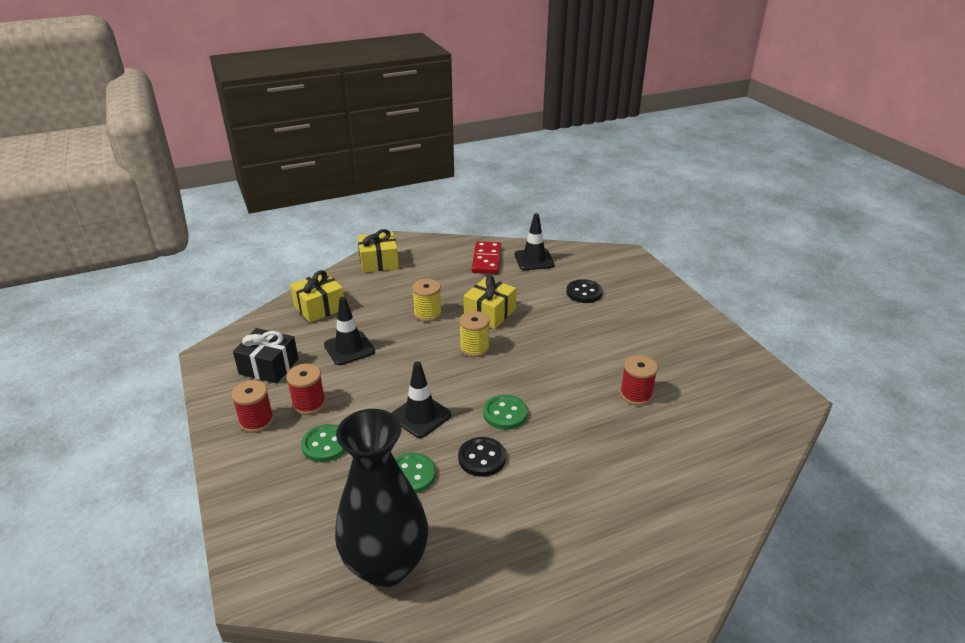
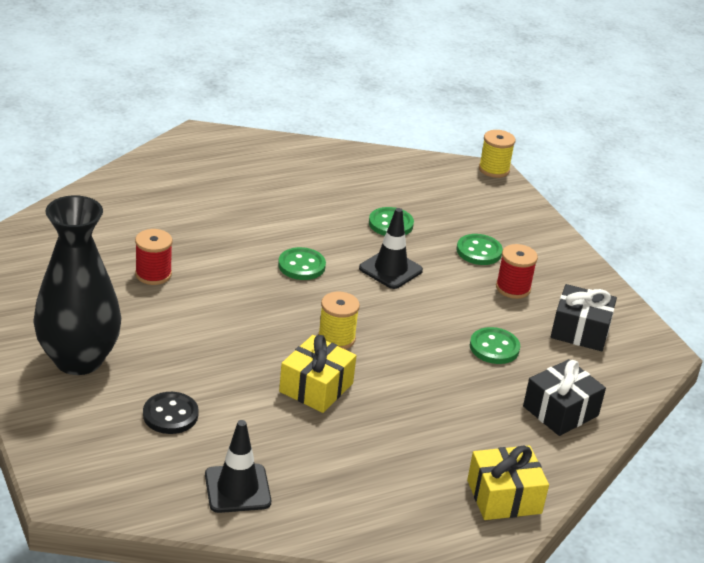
camera: 175 degrees right, 0 degrees up
red spool [231,380,274,433] -> none
yellow gift [290,270,344,323] -> black gift [523,359,606,436]
black traffic cone [324,297,375,365] -> green button [470,327,520,364]
black vase [335,409,428,587] -> black vase moved to [33,195,121,375]
yellow spool [412,279,442,322] -> yellow spool moved to [479,130,515,178]
black button [458,437,506,477] -> none
red domino [472,241,501,274] -> none

